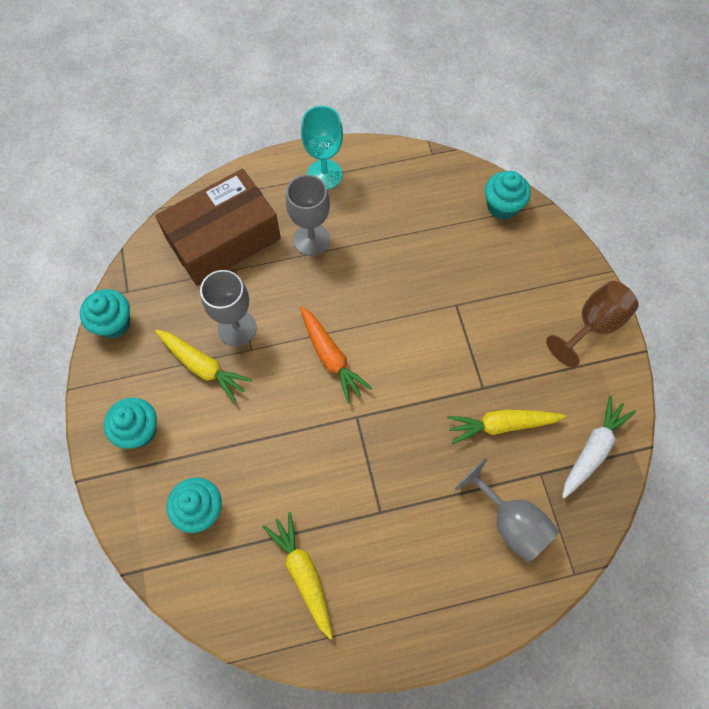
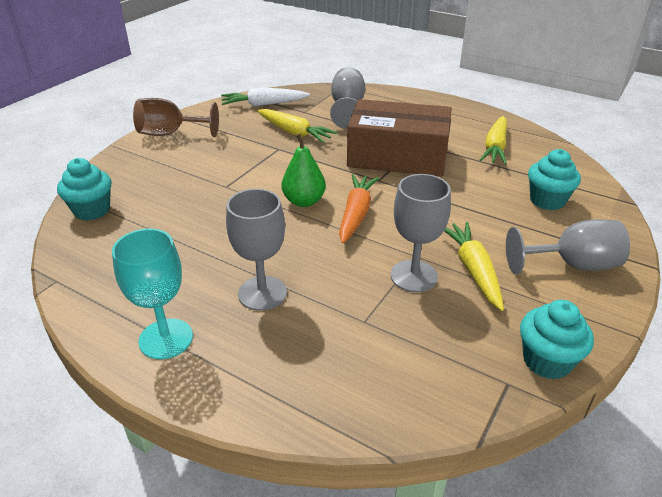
camera: 135 degrees left, 30 degrees down
turquoise cupcake [104,398,157,449] -> grey goblet [506,219,630,274]
brown box [155,169,281,286] -> brown box moved to [347,99,451,177]
none -> green pear [281,133,326,207]

